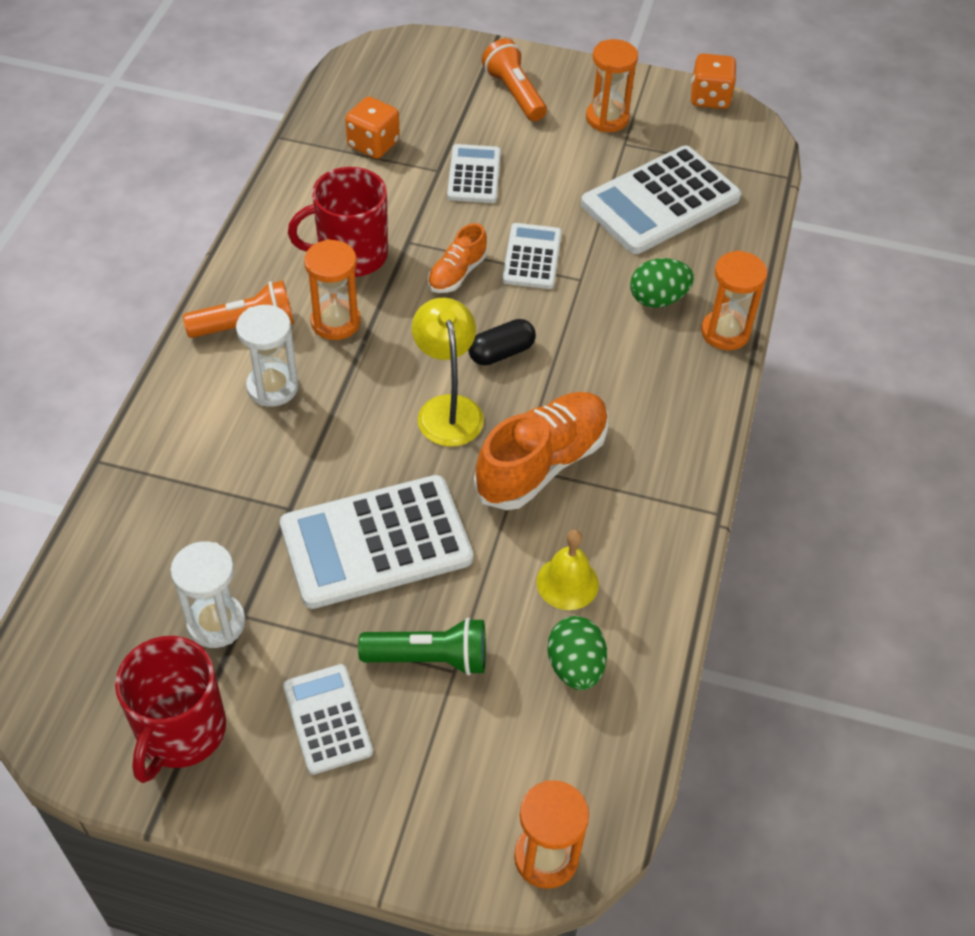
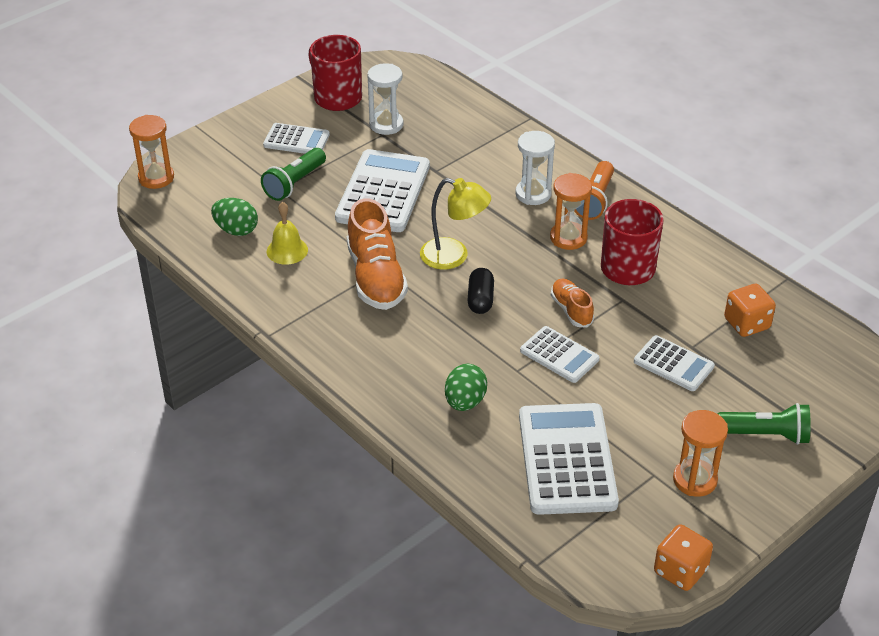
camera: 125 degrees right, 10 degrees down
orange flashlight [482,39,547,121] -> green flashlight [717,403,811,445]
orange hourglass [701,250,767,350] -> none

